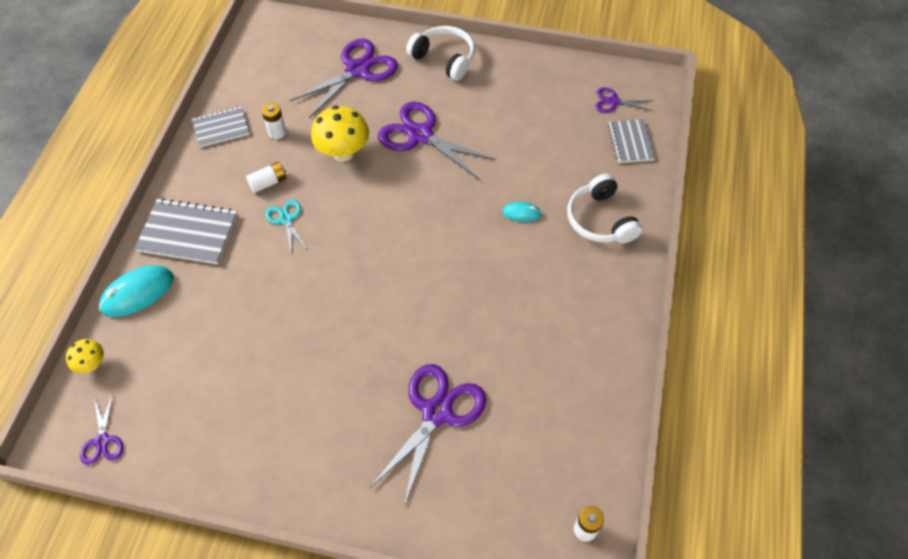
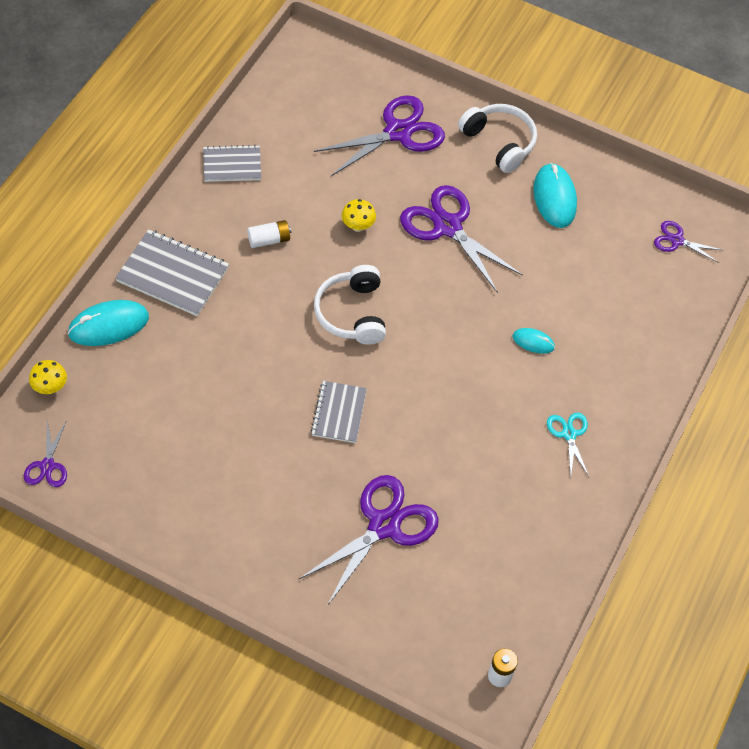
camera: 10 degrees right, 0 degrees up
white battery [262,103,286,139] -> none
turquoise scissors [265,200,308,251] -> turquoise scissors moved to [547,413,589,478]
yellow mushroom [311,106,369,162] -> yellow mushroom [342,199,376,232], size x0.54
white headphones [567,174,642,244] -> white headphones moved to [314,265,386,345]
grey notebook [608,119,655,163] -> grey notebook moved to [311,381,367,443]
none -> turquoise mouse [533,163,577,228]

